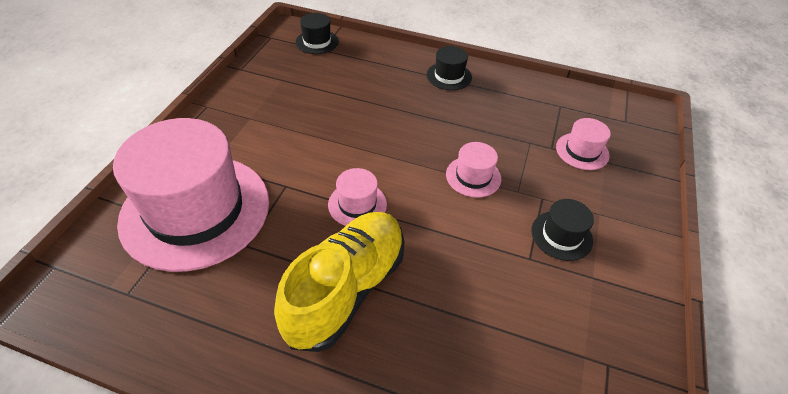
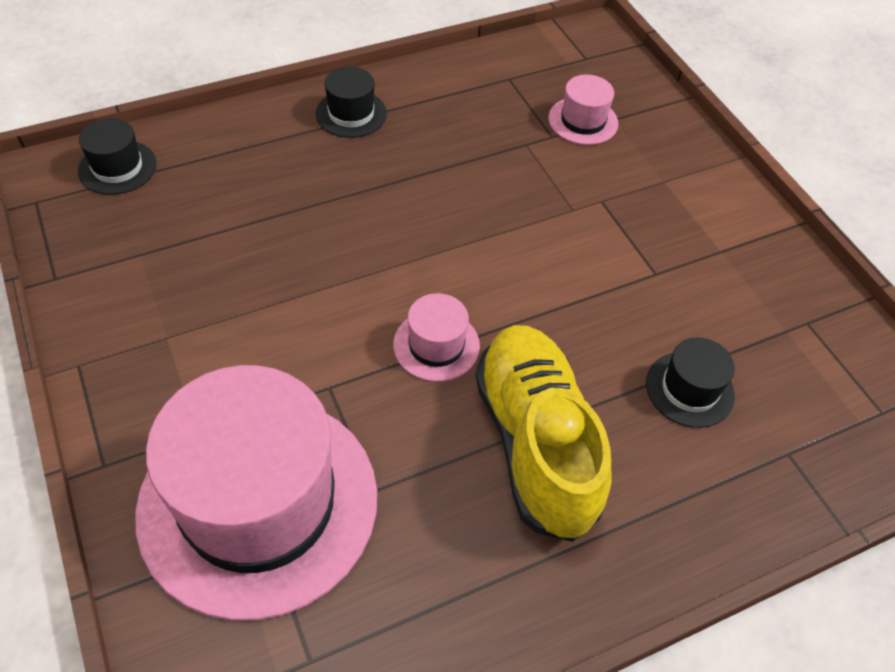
camera: 45 degrees left, 5 degrees up
pink hat [446,142,501,198] -> none
black hat [531,199,594,261] -> black hat moved to [646,337,735,428]

